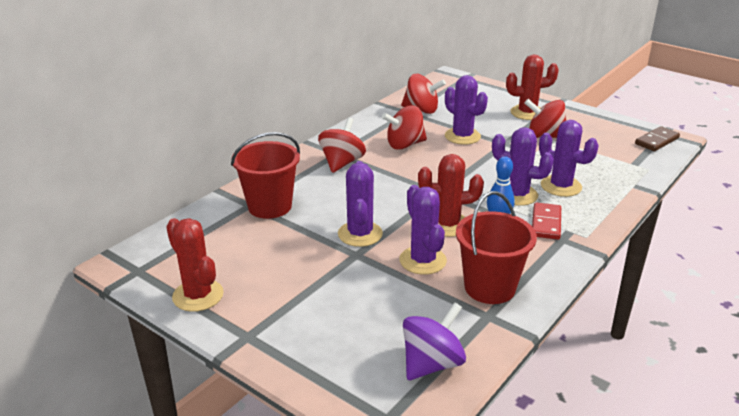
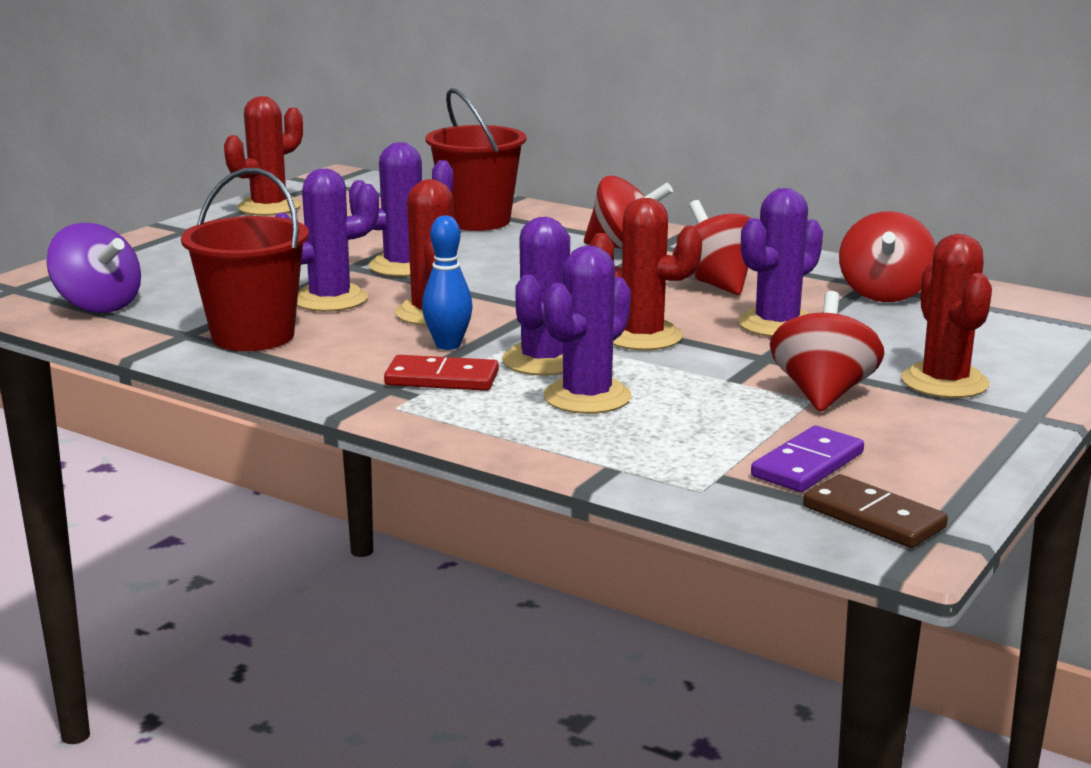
camera: 85 degrees right, 10 degrees down
none -> red cactus [589,198,702,350]
none -> purple domino [751,426,864,492]

